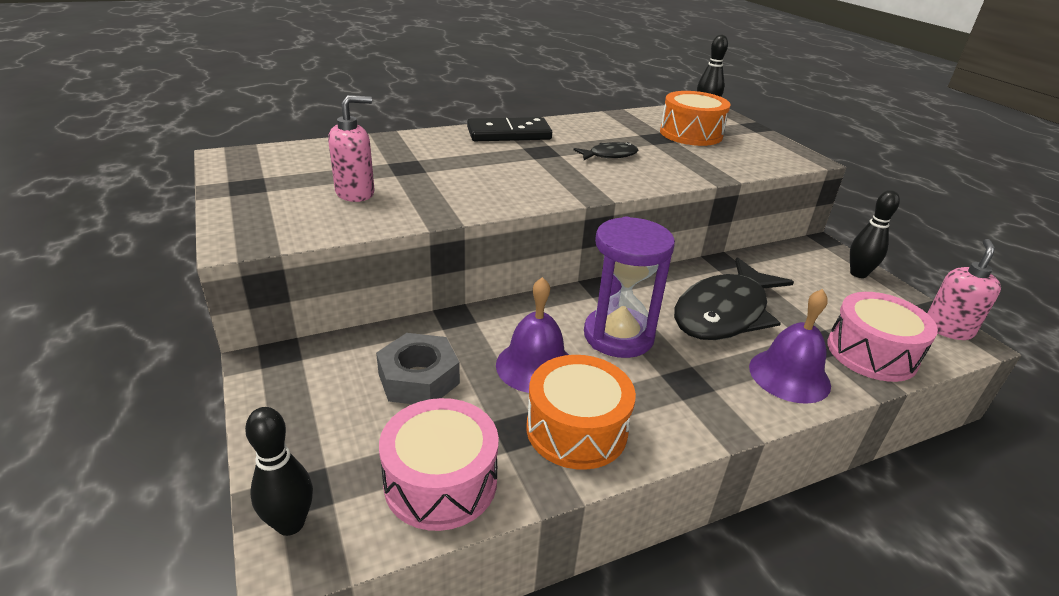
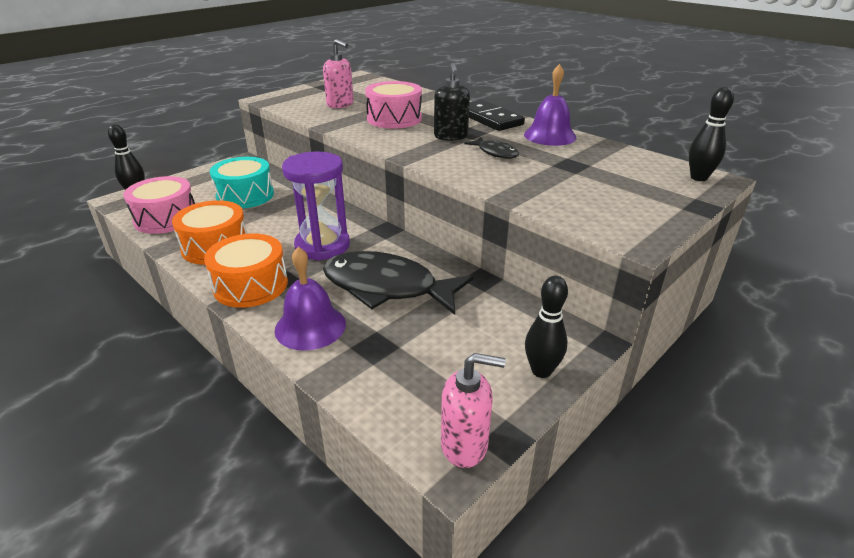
camera: 70 degrees right, 0 degrees up
grey nut [376,333,460,404] -> turquoise drum [210,157,274,209]
purple bell [496,277,569,393] -> purple bell moved to [524,64,577,146]
orange drum [660,91,731,146] -> orange drum moved to [204,233,288,308]
pink drum [827,292,938,382] -> pink drum moved to [365,81,422,129]
none -> black soap dispenser [434,63,470,141]

